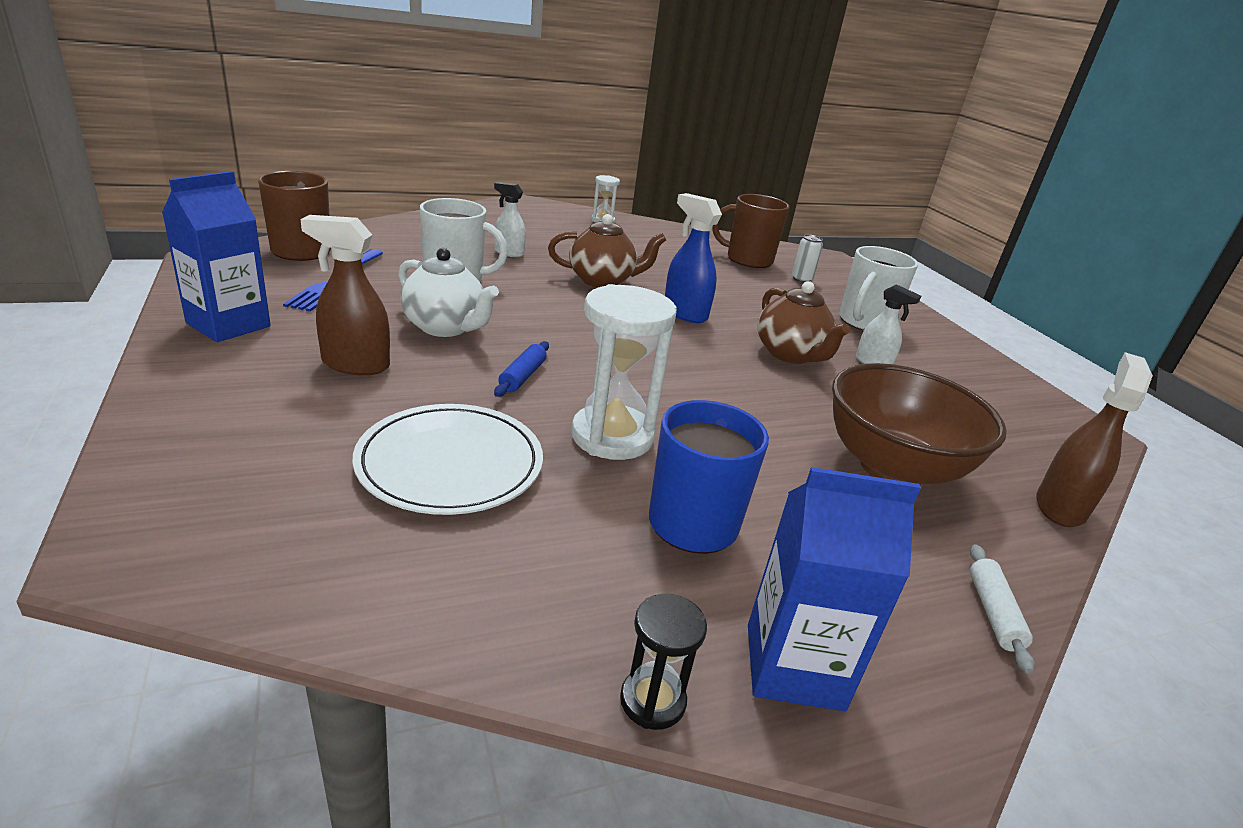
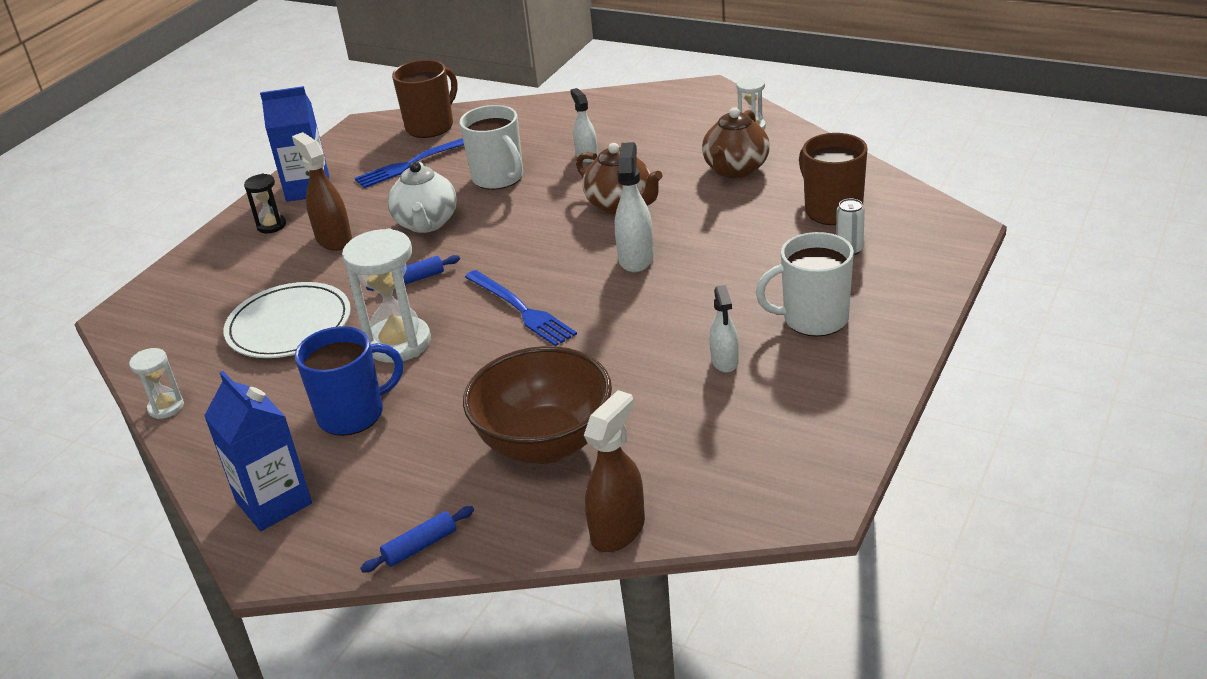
camera: 55 degrees right, 5 degrees up
black hourglass [620,594,707,730] -> black hourglass moved to [244,174,286,233]
blue spray bottle [665,193,722,323] -> white spray bottle [615,142,654,272]
brown teapot [758,281,851,364] -> brown teapot moved to [702,107,770,178]
white rolling pin [970,544,1035,674] -> blue rolling pin [360,506,474,573]
brown spray bottle [1036,352,1153,527] -> brown spray bottle turned 45 degrees counterclockwise [584,390,645,552]
none -> white hourglass [129,348,184,419]
none -> blue fork [465,270,577,346]

